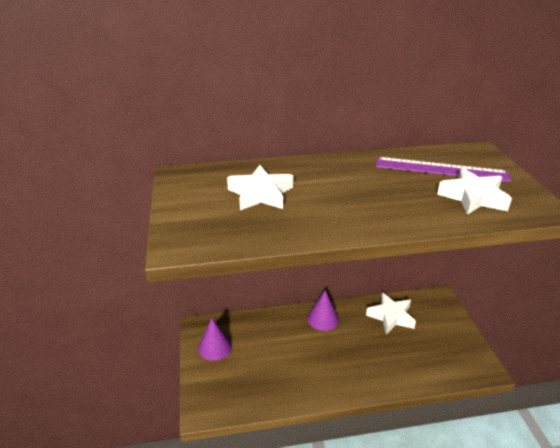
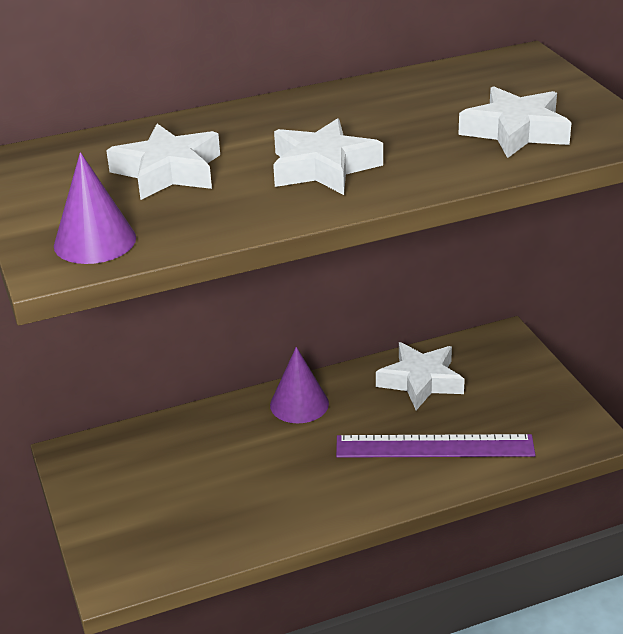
camera: 10 degrees left, 0 degrees up
purple cone [198,318,232,361] -> purple cone moved to [54,152,136,264]
purple ruler [376,157,511,182] -> purple ruler moved to [336,434,536,458]
none -> white star [273,118,383,195]

